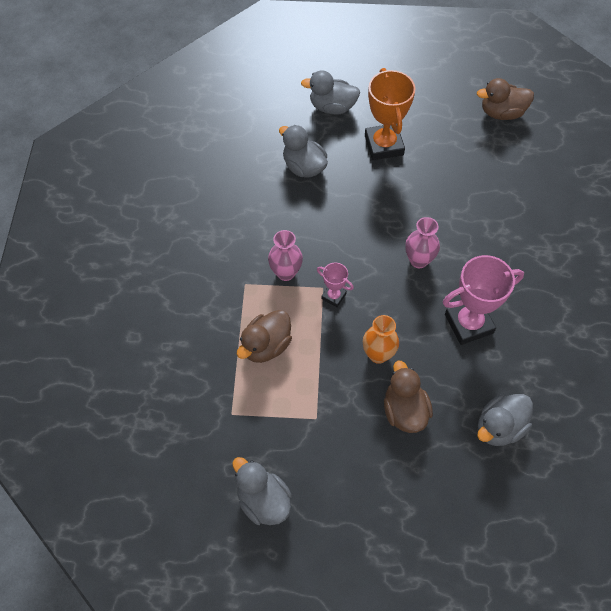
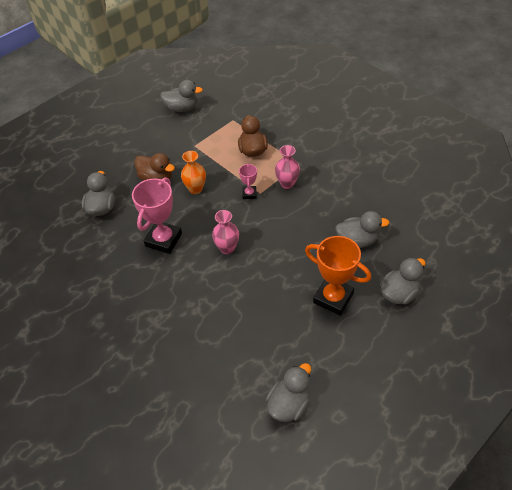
camera: 135 degrees right, 10 degrees down
pink trophy [317,263,354,307] -> pink trophy turned 75 degrees counterclockwise [239,163,257,199]
brown duck [477,78,534,120] -> grey duck [266,363,311,422]

